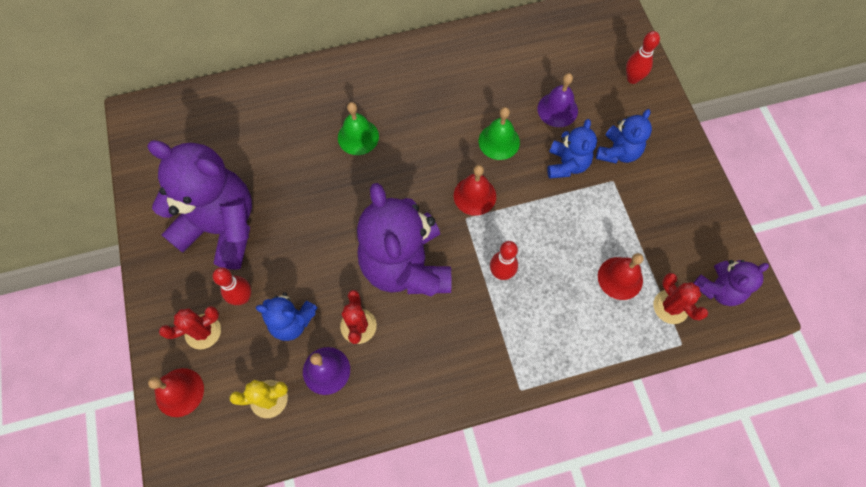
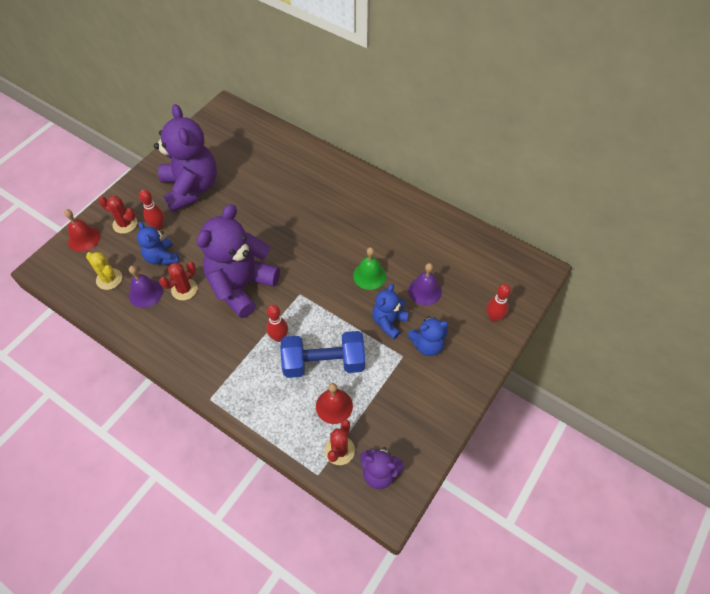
camera: 50 degrees right, 10 degrees down
green bell [338,102,379,155] -> none
red bell [454,165,496,216] -> none
blue teddy bear [547,119,597,179] -> blue teddy bear turned 150 degrees clockwise [372,284,409,339]
none -> blue dumbbell [280,331,365,378]

